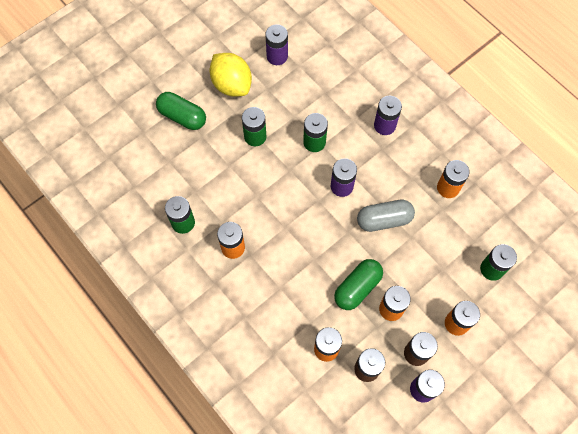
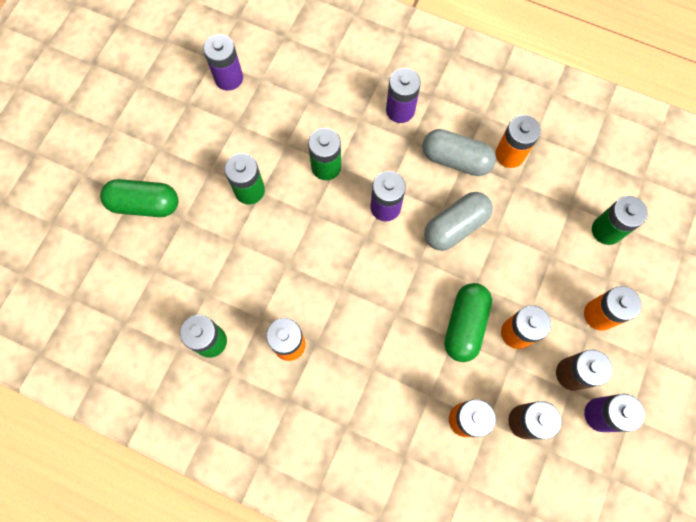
camera: 25 degrees left, 5 degrees up
yellow lemon [210,53,252,97] -> none
none -> grey capsule [422,129,496,176]

